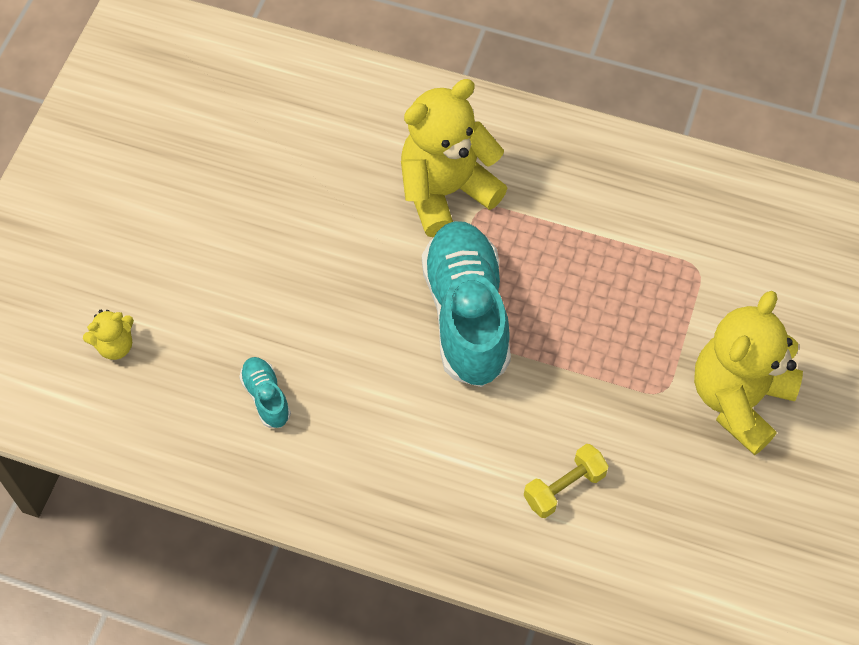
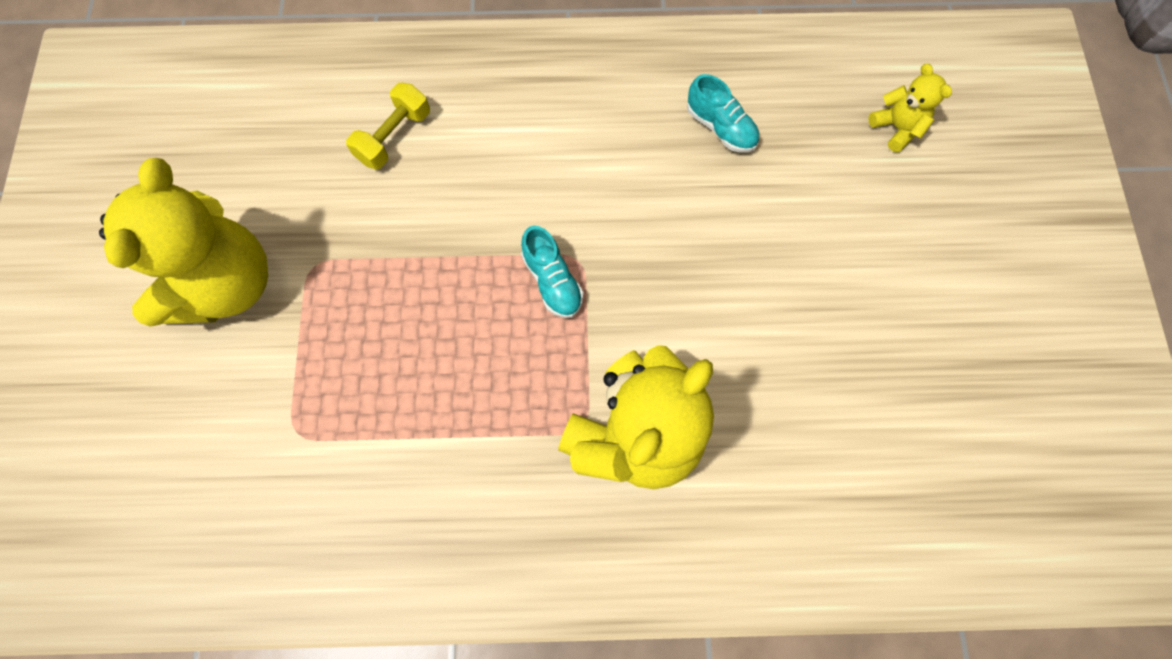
camera: 160 degrees right, 10 degrees up
yellow teddy bear [83,310,134,360] -> yellow teddy bear turned 105 degrees clockwise [869,63,952,153]
turquoise shoe [422,221,511,387] -> turquoise shoe [521,226,584,318], size x0.44

